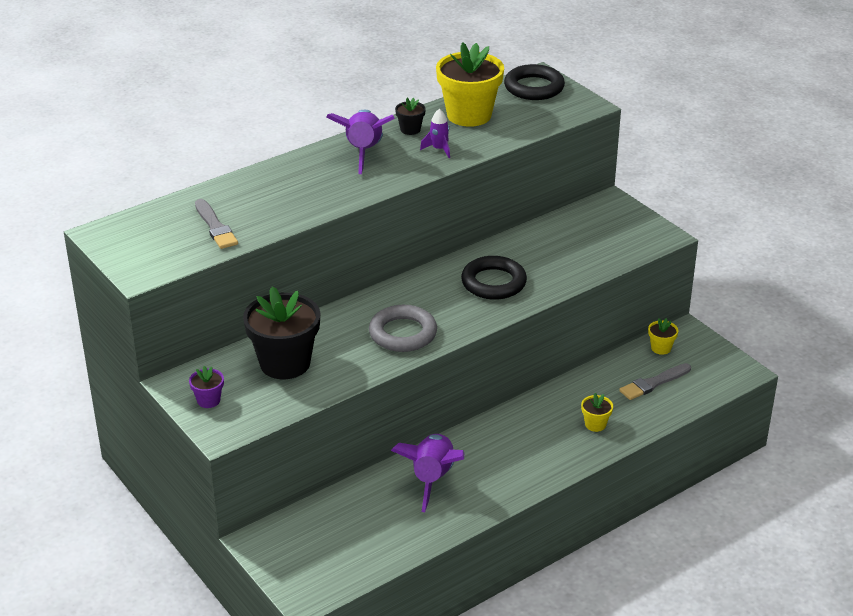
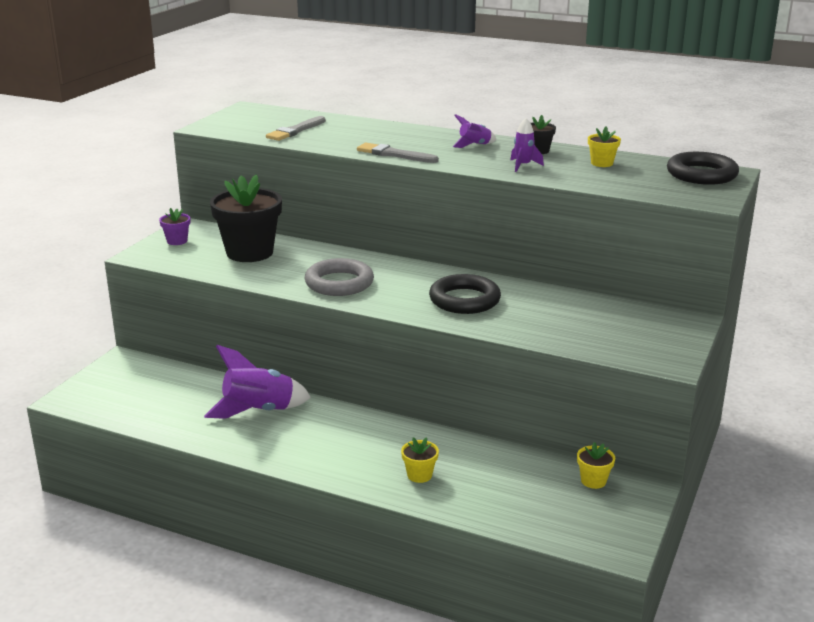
camera: 60 degrees right, 10 degrees down
purple rocket [326,110,395,174] -> purple rocket [452,114,496,148], size x0.51
yellow flower pot [436,42,504,127] -> yellow flower pot [588,126,621,167], size x0.44
grey brush [619,363,691,400] -> grey brush moved to [357,143,439,163]

